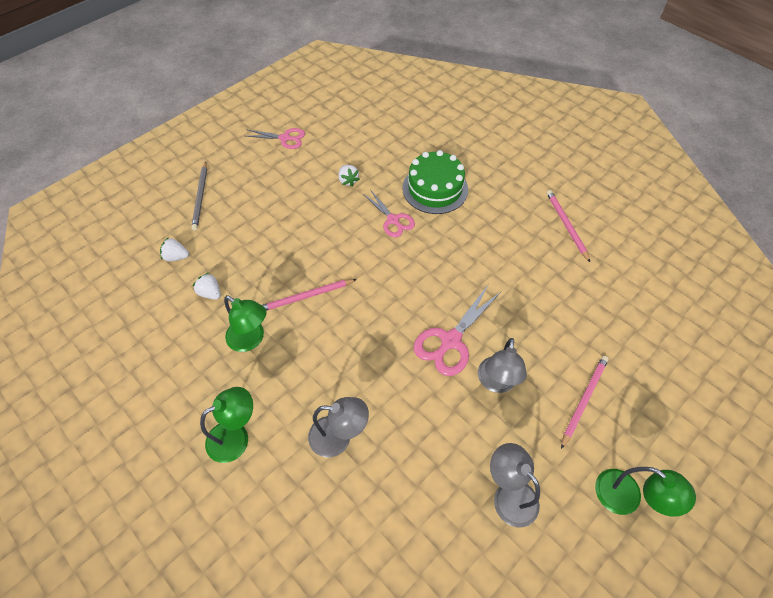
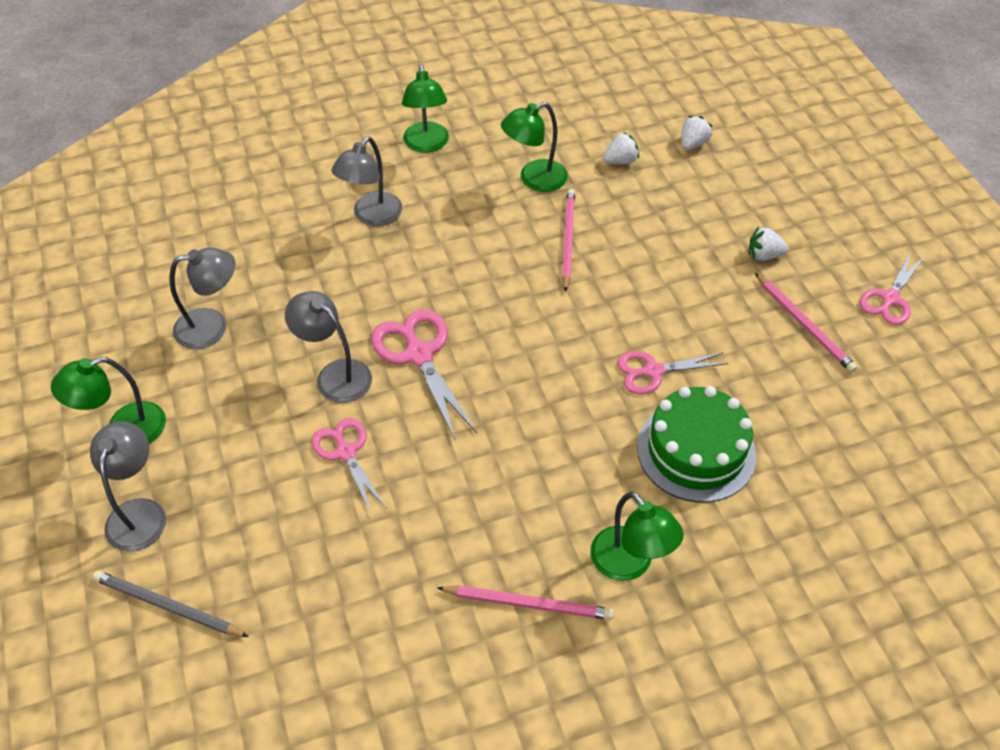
camera: 115 degrees right, 5 degrees down
grey pencil [191,161,207,230] -> grey pencil moved to [93,571,249,637]
white strawberry [338,165,360,187] -> white strawberry moved to [749,227,788,261]
pink pencil [561,356,609,449] -> pink pencil moved to [755,273,857,373]
none -> grey lamp [90,421,166,552]
none -> pink scissors [311,418,387,513]
none -> green lamp [591,492,684,581]

